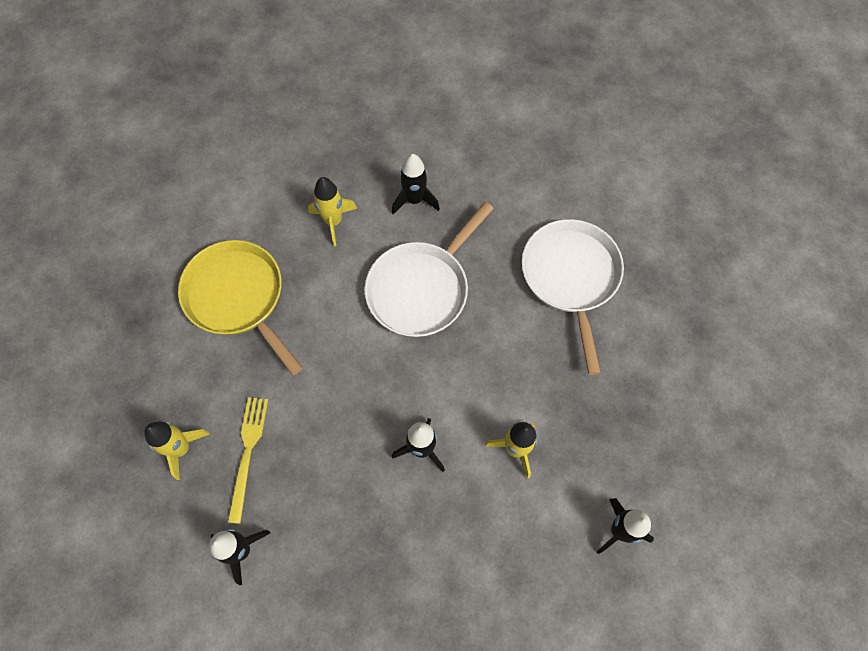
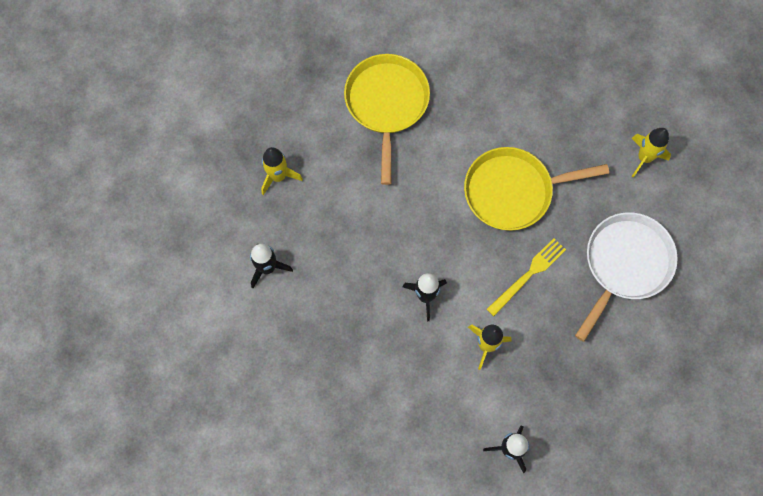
camera: 40 degrees right, 5 degrees up
yellow fork [228,397,268,524] -> yellow fork moved to [487,238,566,316]
yellow rocket [308,177,357,246] -> yellow rocket moved to [631,128,671,177]
white pan [365,202,494,337] -> yellow pan [464,147,609,231]
black rocket [392,154,440,214] -> none

